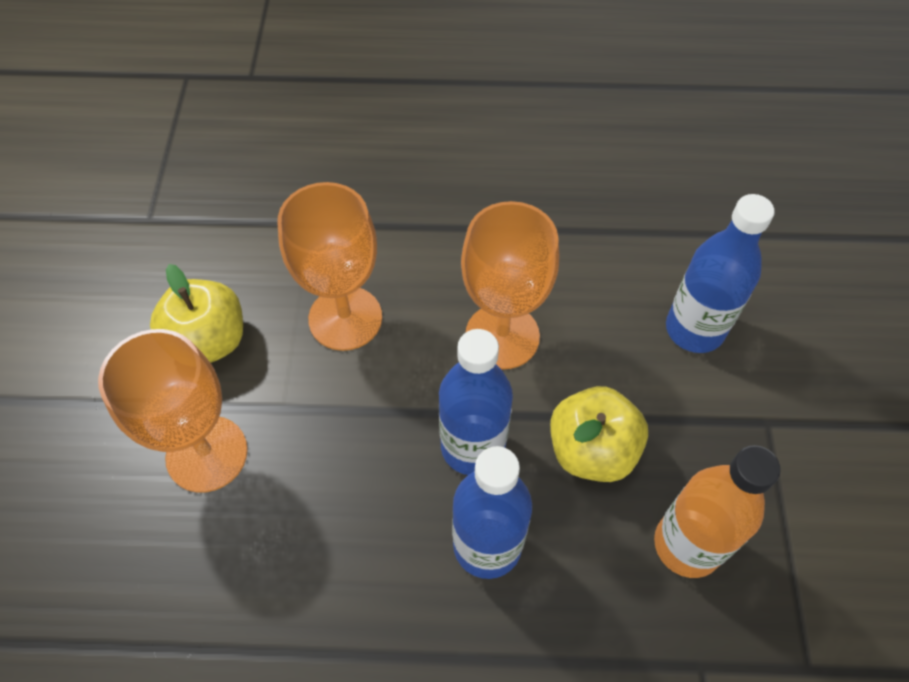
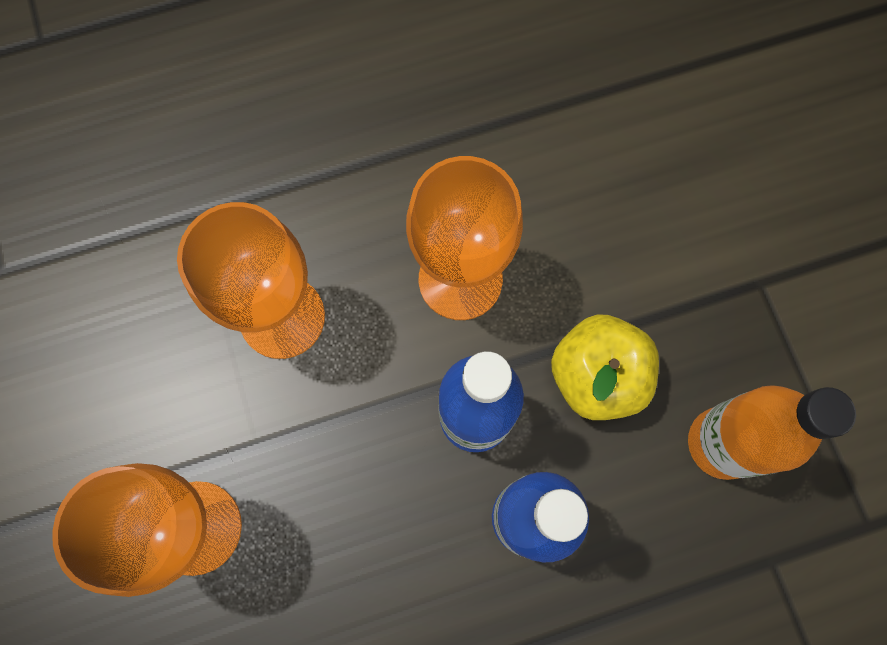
camera: 20 degrees left, 15 degrees up
yellow apple [150,264,243,363] -> none
blue bottle [666,194,774,353] -> none

